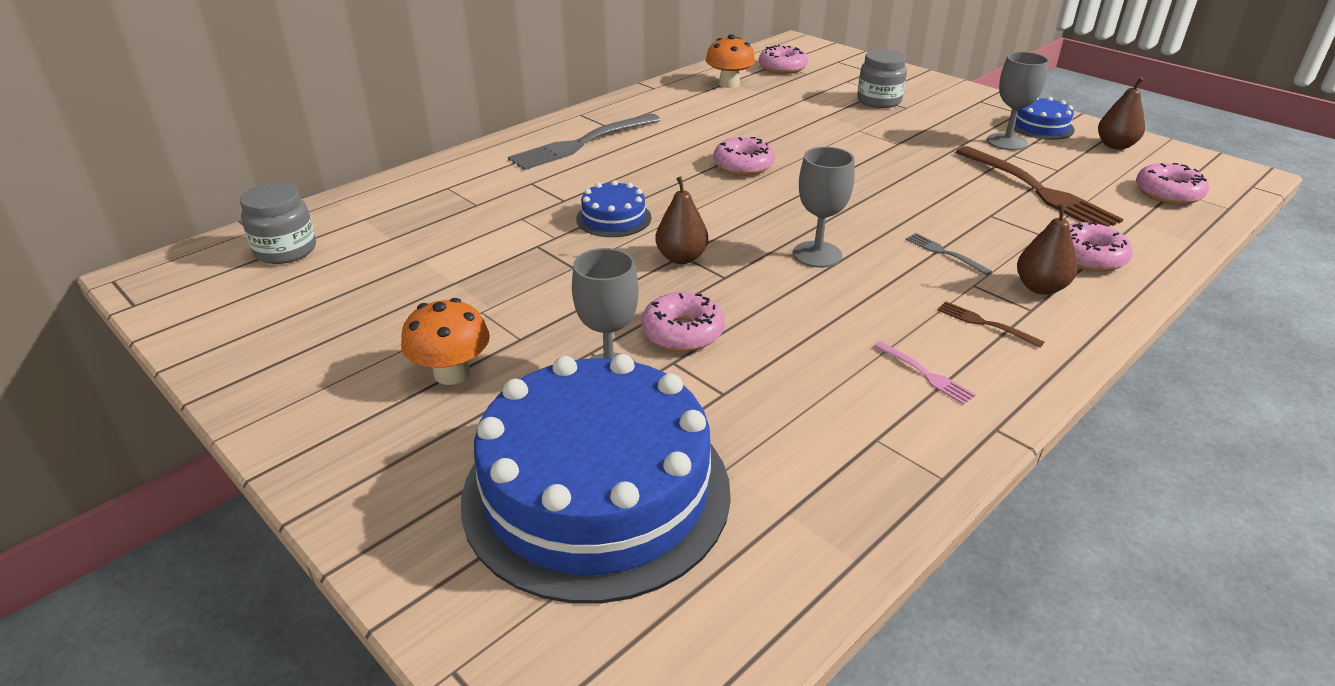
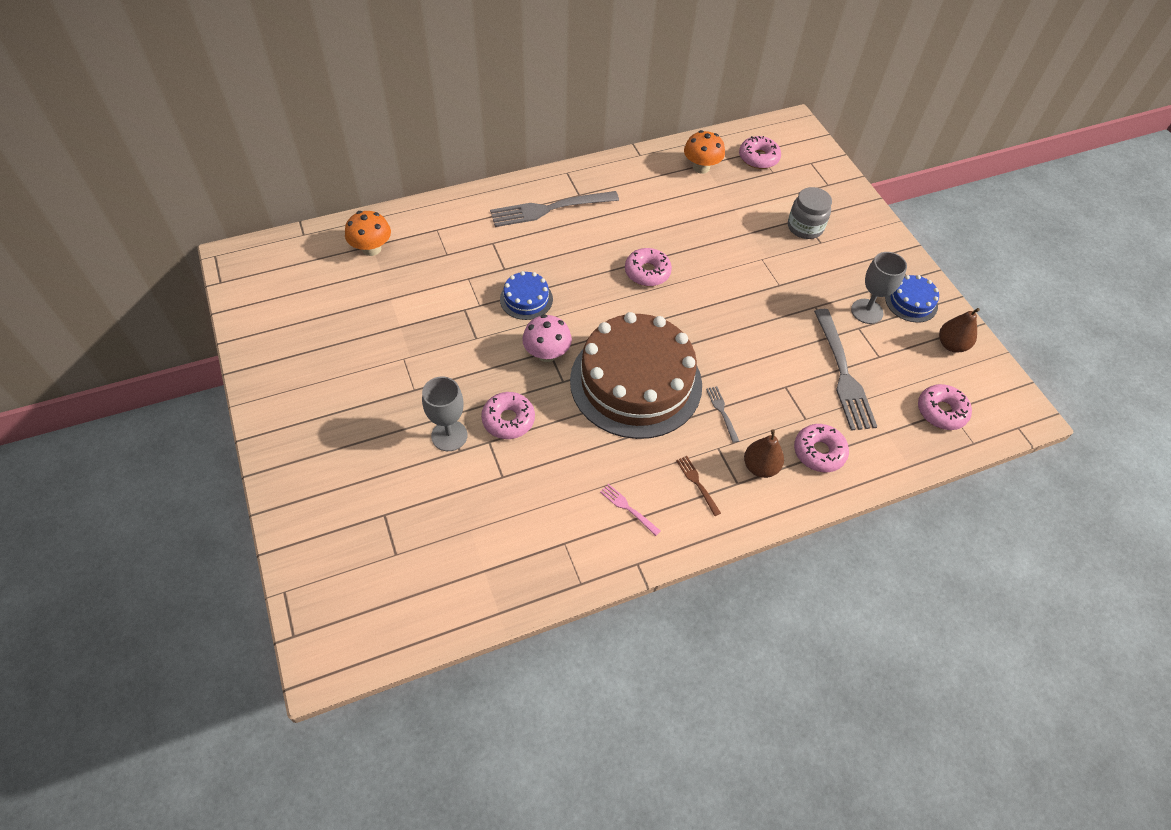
camera: 20 degrees right, 20 degrees up
grey jar [240,183,316,264] -> none
orange mushroom [401,298,490,385] -> orange mushroom moved to [345,211,391,256]
blue cake [461,354,731,604] -> none
brown pear [655,177,708,264] -> pink mushroom [522,314,572,362]
grey goblet [793,147,855,268] -> brown cake [570,312,702,439]
pink fork [874,341,976,405] -> pink fork turned 150 degrees clockwise [600,484,661,536]
brown fork [956,146,1123,227] -> grey fork [814,309,877,431]

